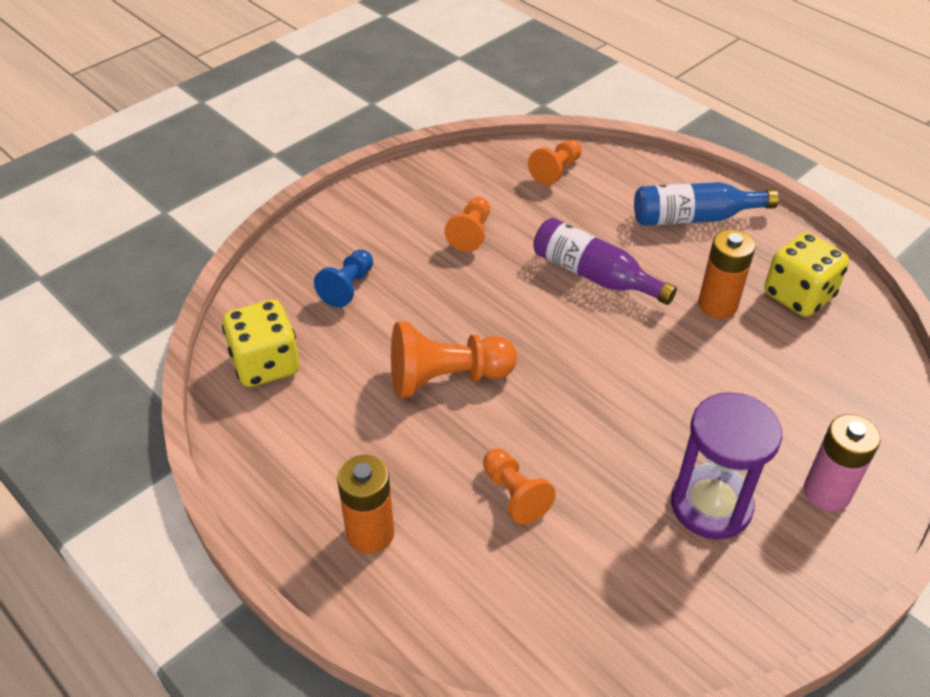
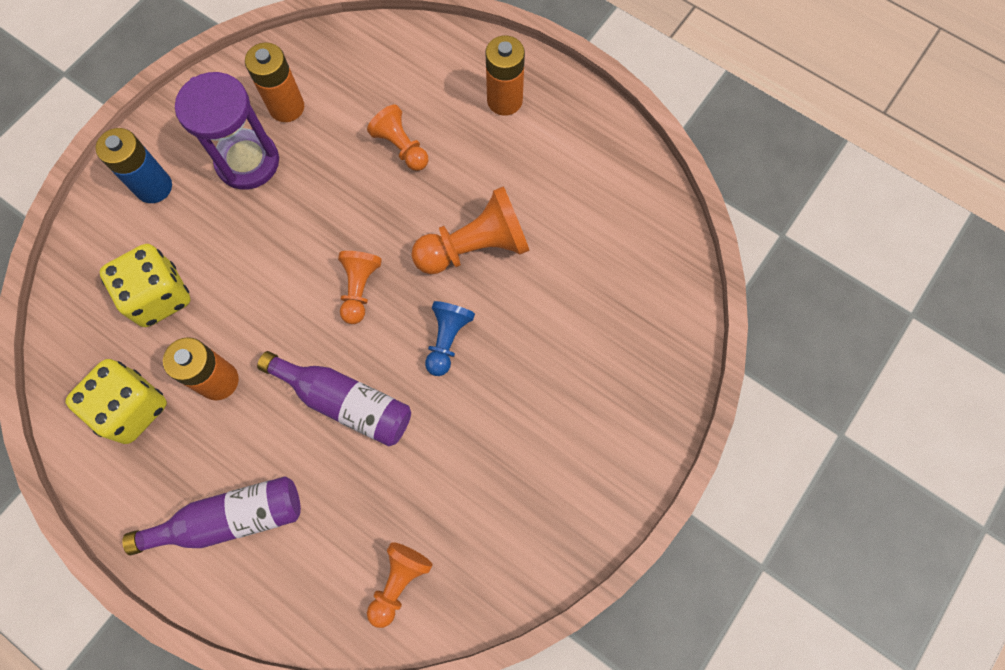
camera: 170 degrees right, 25 degrees up
yellow dice [222,300,299,387] -> yellow dice moved to [100,244,191,327]
blue pawn [314,249,373,308] -> blue pawn moved to [425,301,475,376]
orange pawn [444,197,490,252] -> orange pawn moved to [338,251,382,324]
blue bottle [634,182,779,226] -> purple bottle [122,476,301,555]
pink battery [804,414,881,512] -> blue battery [96,128,172,203]
none -> orange battery [245,42,304,122]

